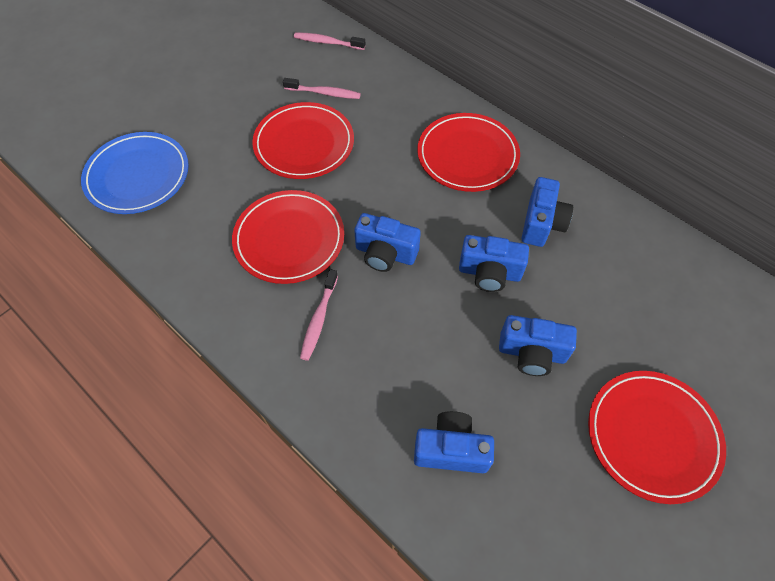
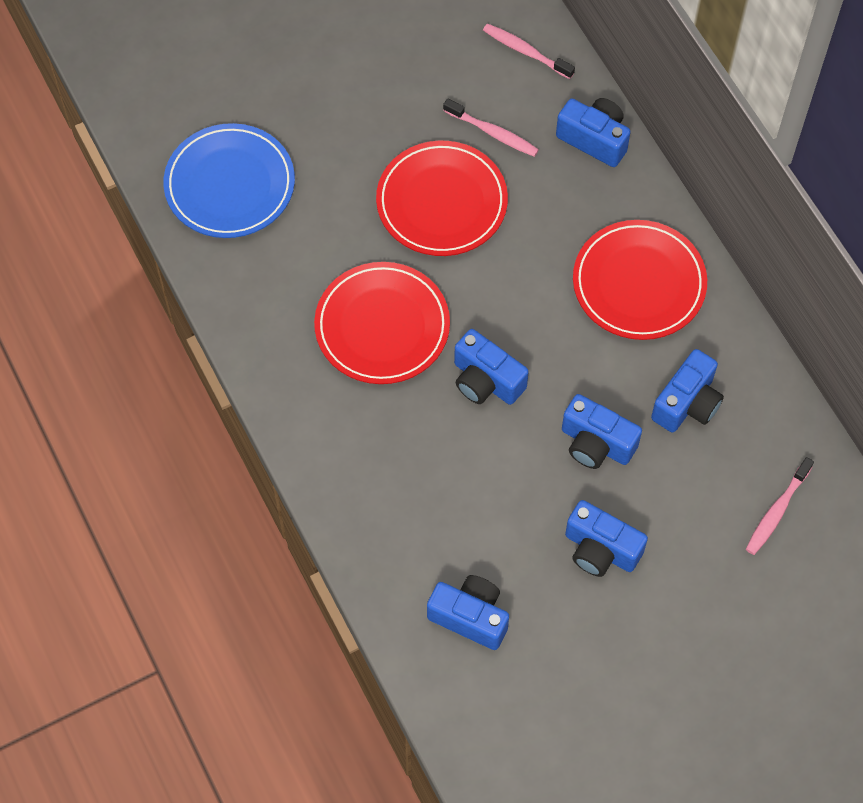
camera: 20 degrees right, 5 degrees up
pink toothbrush [300,269,338,361] -> pink toothbrush moved to [746,457,814,555]
red plate [588,371,726,504] -> none
none -> blue camera [556,98,631,167]

